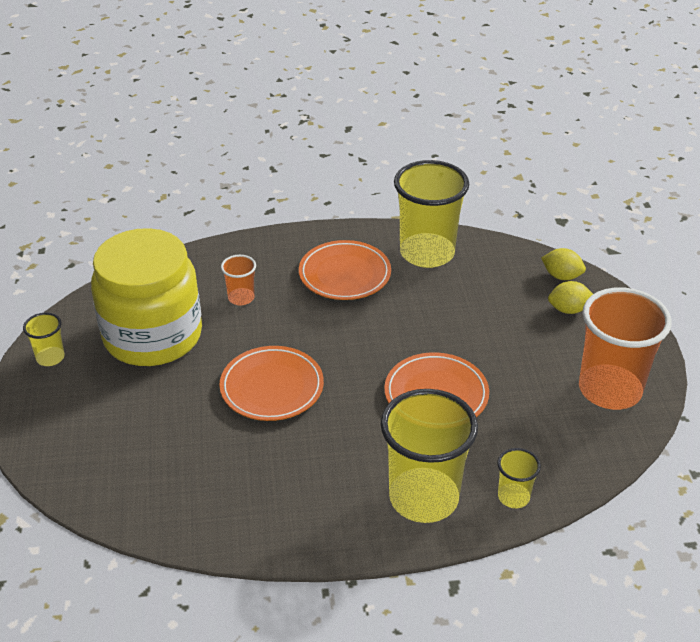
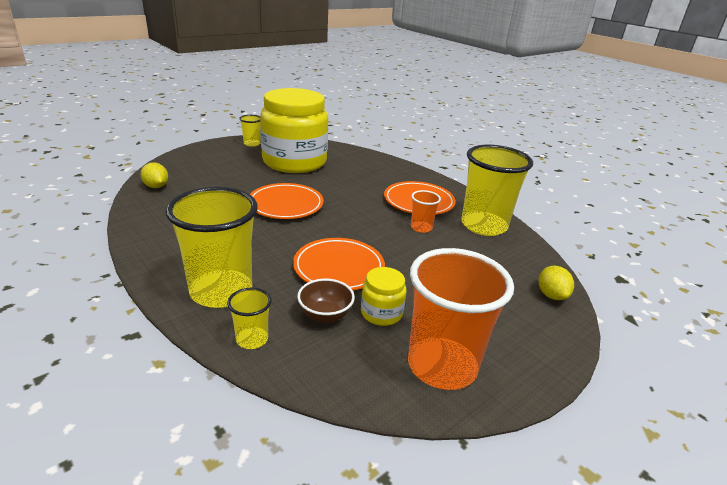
camera: 55 degrees right, 10 degrees down
orange cup [221,255,256,305] -> orange cup moved to [411,190,441,233]
yellow lemon [548,281,593,314] -> yellow lemon moved to [140,162,168,188]
none -> brown bowl [297,279,355,323]
none -> yellow jar [361,267,406,326]

